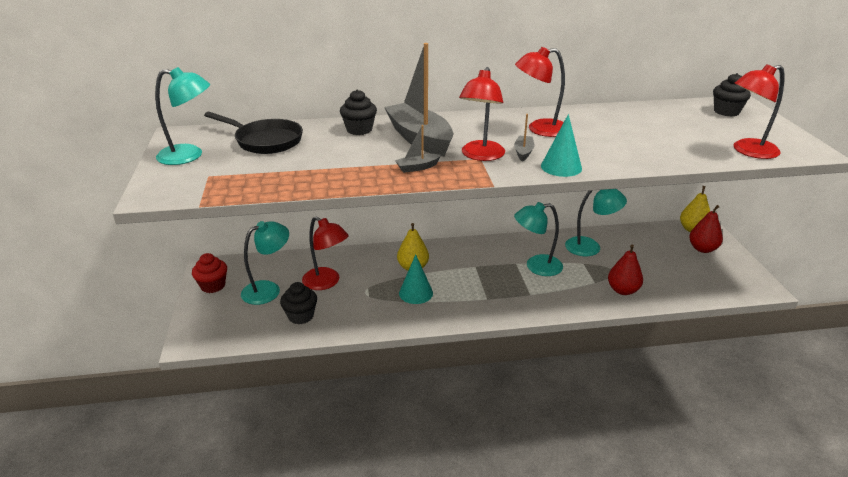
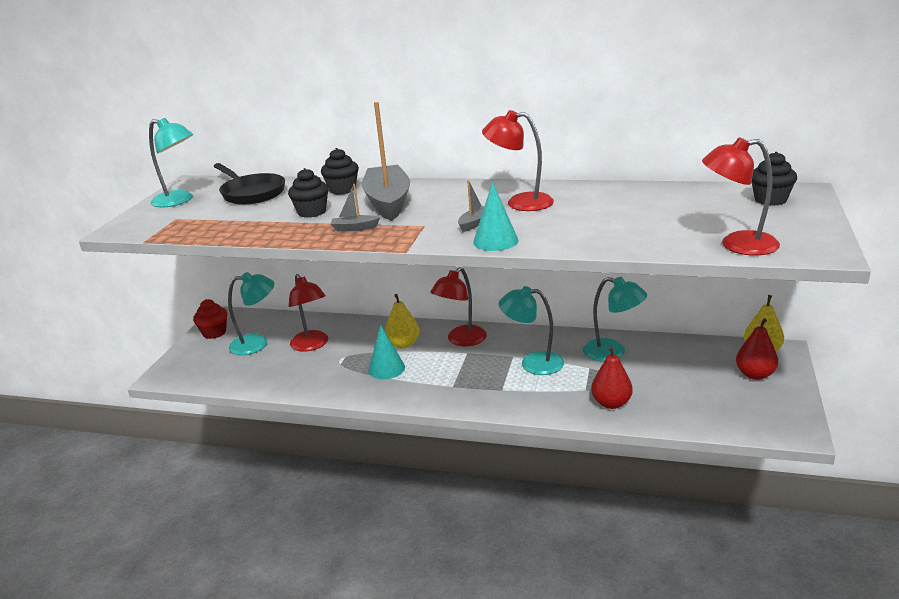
camera: 25 degrees right, 5 degrees down
black cupcake [280,282,317,324] -> black cupcake moved to [288,168,329,218]
red lamp [459,67,505,161] -> red lamp moved to [430,267,487,346]

